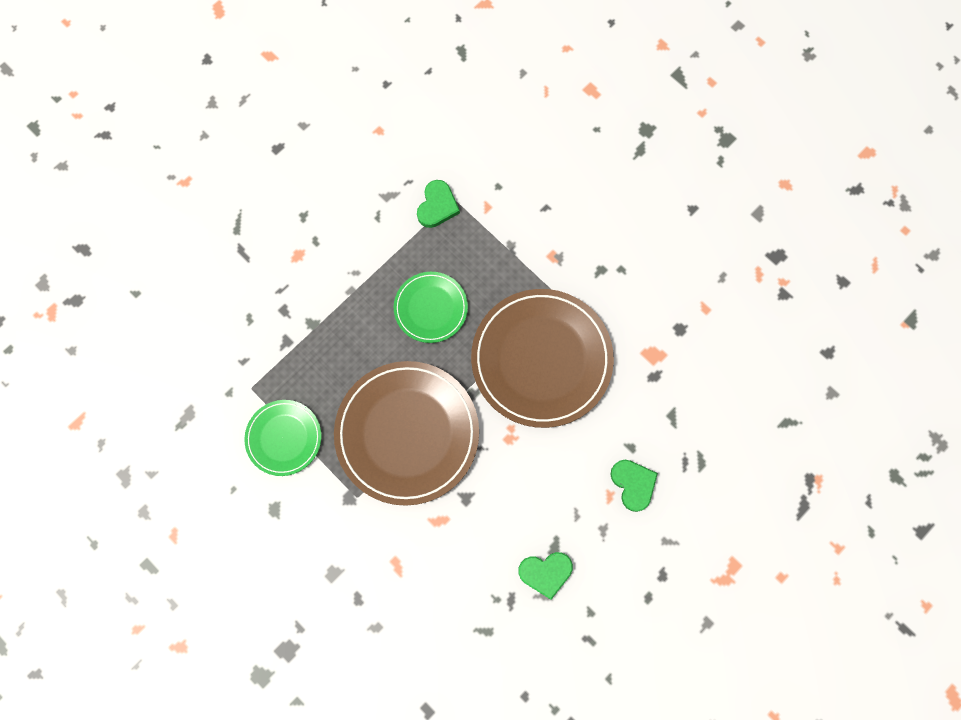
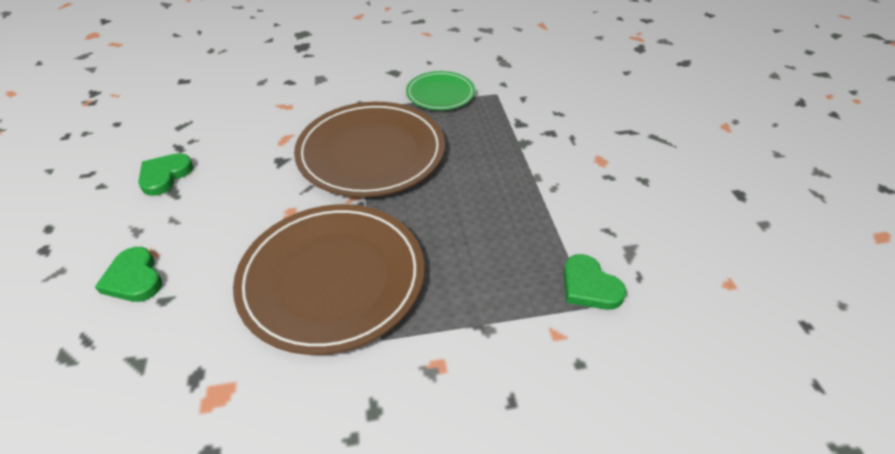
camera: 125 degrees right, 30 degrees down
green plate [394,272,468,343] -> none
green heart [610,460,658,512] -> green heart turned 45 degrees clockwise [95,247,162,302]

